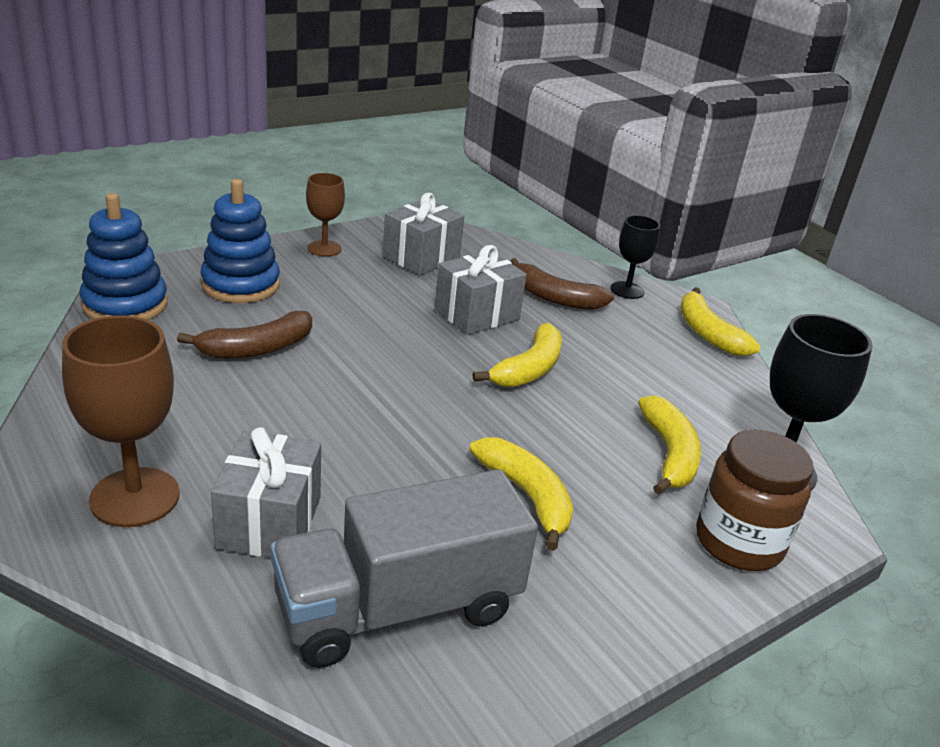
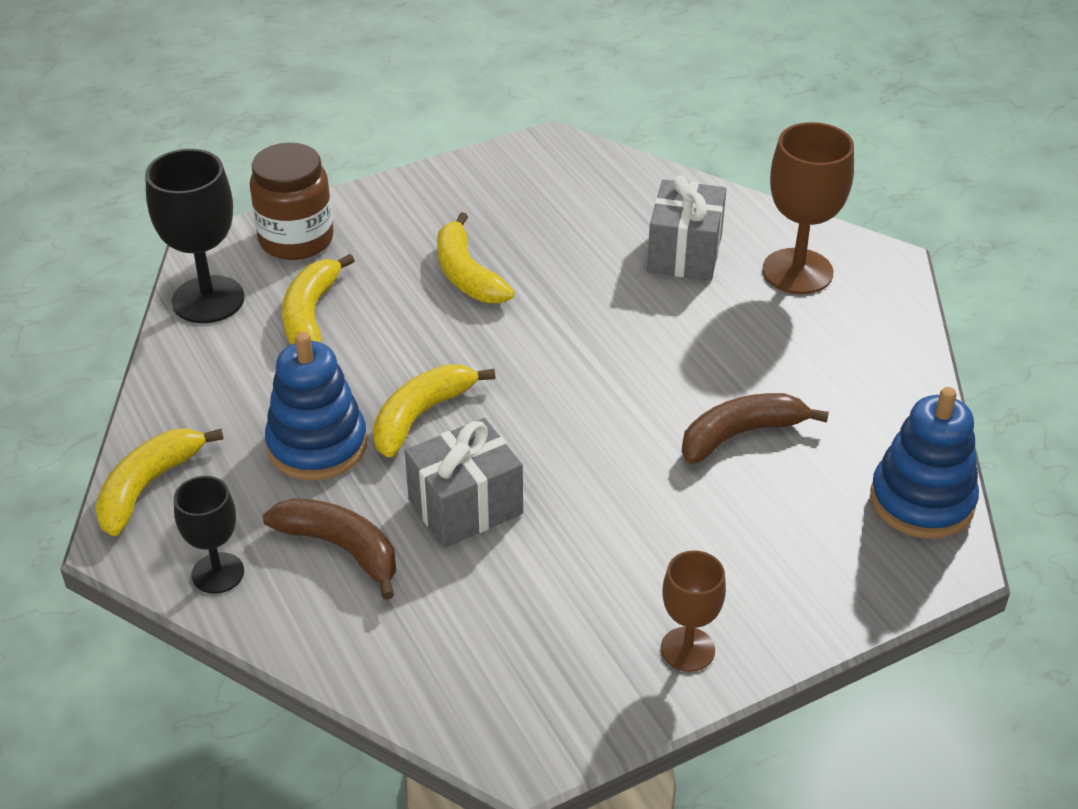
camera: 170 degrees left, 10 degrees up
blue stacking toy [201,179,280,303] -> blue stacking toy moved to [265,332,367,480]
grey truck [270,469,538,668] -> none
grey gift [383,193,464,276] -> none
yellow banana [680,287,761,356] -> yellow banana turned 135 degrees counterclockwise [95,428,224,536]

